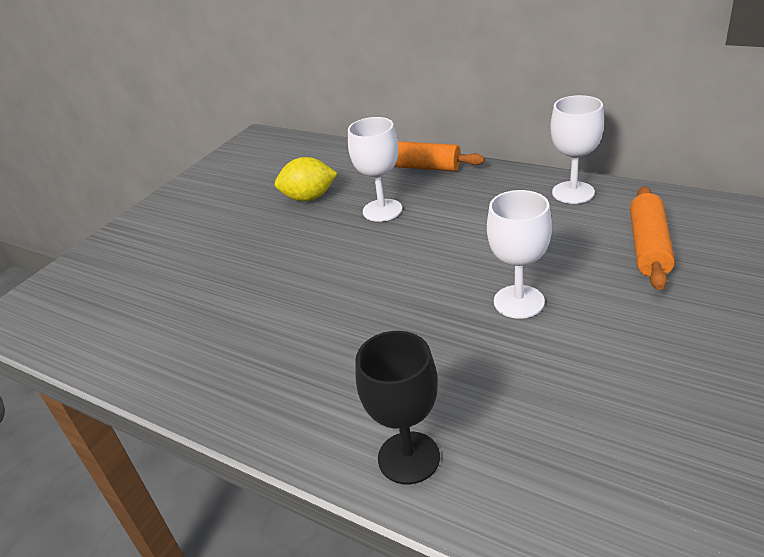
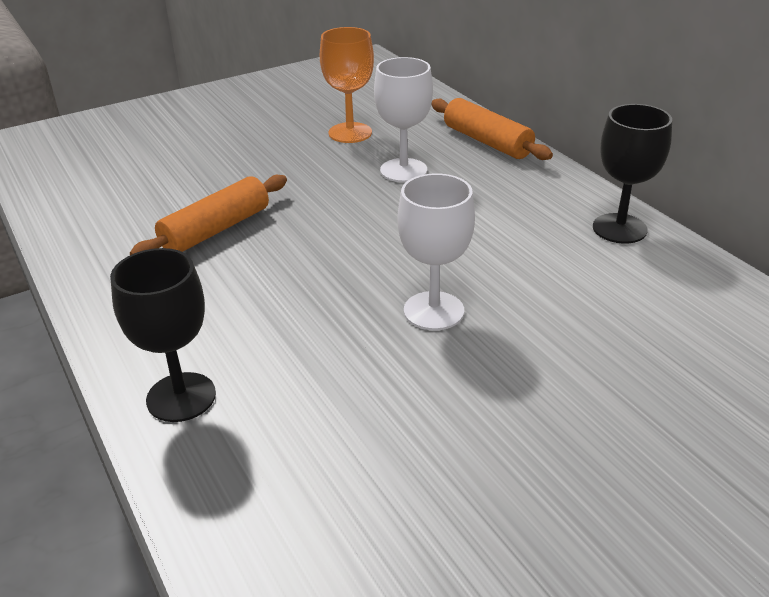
camera: 25 degrees right, 0 degrees up
yellow lemon [275,157,338,201] -> orange goblet [320,27,374,143]
white goblet [550,95,604,204] -> black goblet [593,104,672,244]
orange rolling pin [630,186,675,290] -> orange rolling pin moved to [130,175,287,255]

